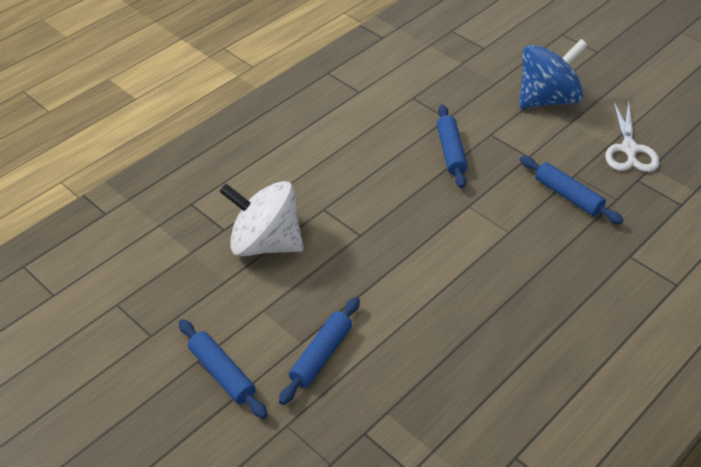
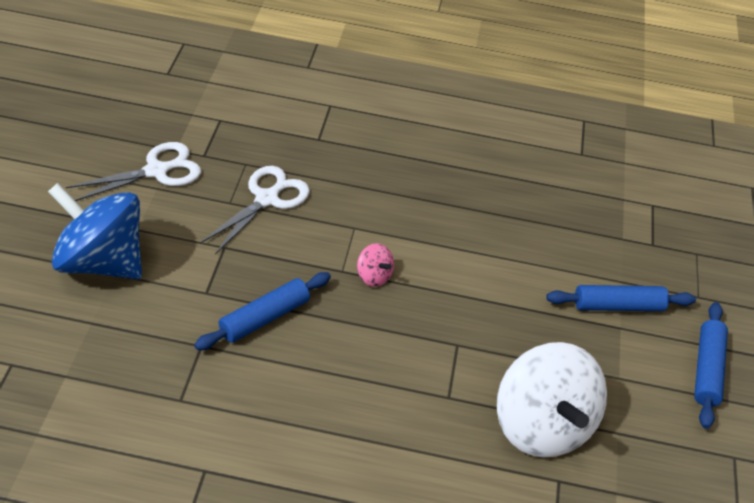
camera: 130 degrees left, 0 degrees up
blue rolling pin [520,156,623,224] -> white scissors [200,166,310,254]
none -> pink spinning top [357,243,394,287]

